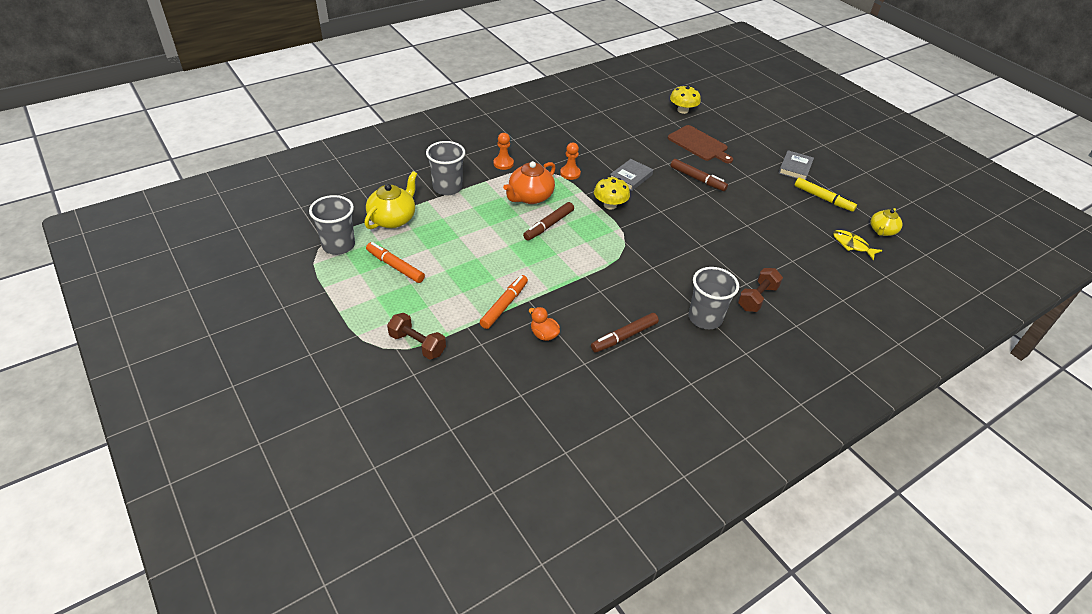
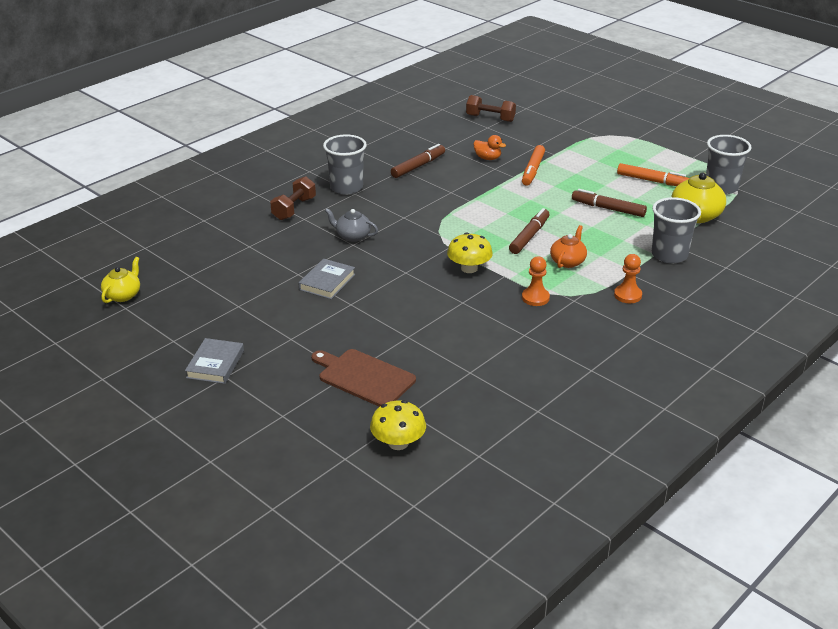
camera: 170 degrees right, 10 degrees down
brown dumbbell [387,313,446,360] -> brown dumbbell moved to [466,95,516,122]
orange teapot [503,161,556,204] -> orange teapot [550,225,587,268], size x0.64
grey book [610,159,653,191] -> grey book moved to [299,259,355,299]
brown marker [670,159,728,191] -> brown marker moved to [572,189,647,217]
yellow marker [795,178,857,212] -> none
yellow fish [833,230,882,260] -> none
none -> grey teapot [325,208,378,242]

